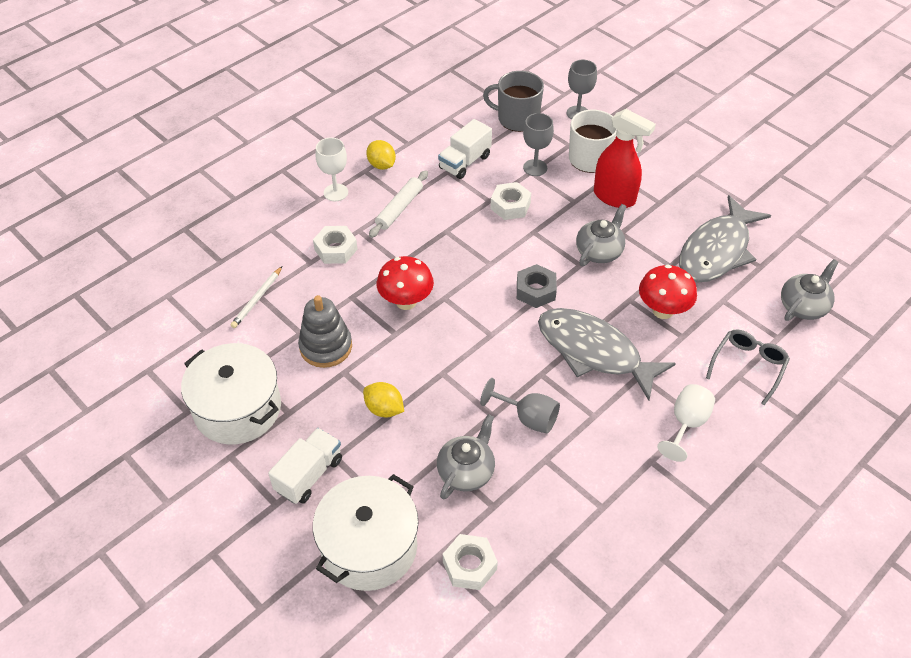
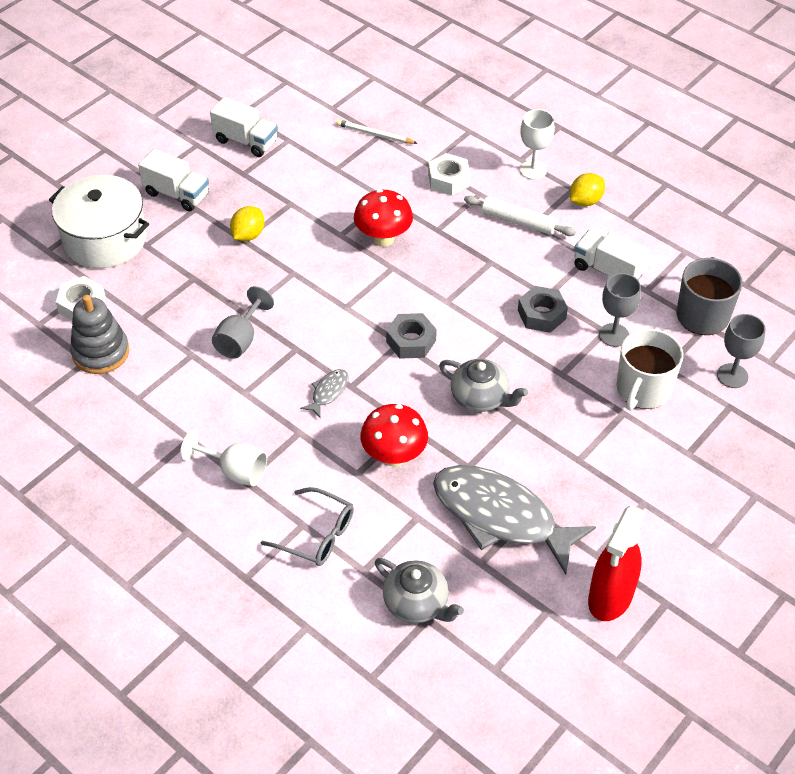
camera: 85 degrees right, 0 degrees up
white pot [181,343,281,444] -> white truck [210,97,278,157]
grey stacking toy [298,295,352,368] -> grey stacking toy moved to [70,295,129,374]
grey teapot [437,414,495,500] -> none
white nut [490,182,531,220] -> grey nut [518,286,568,333]
grey fish [538,308,676,401] -> grey fish [300,369,349,419], size x0.41
red spray bottle [594,109,656,208] -> red spray bottle moved to [588,505,646,621]

